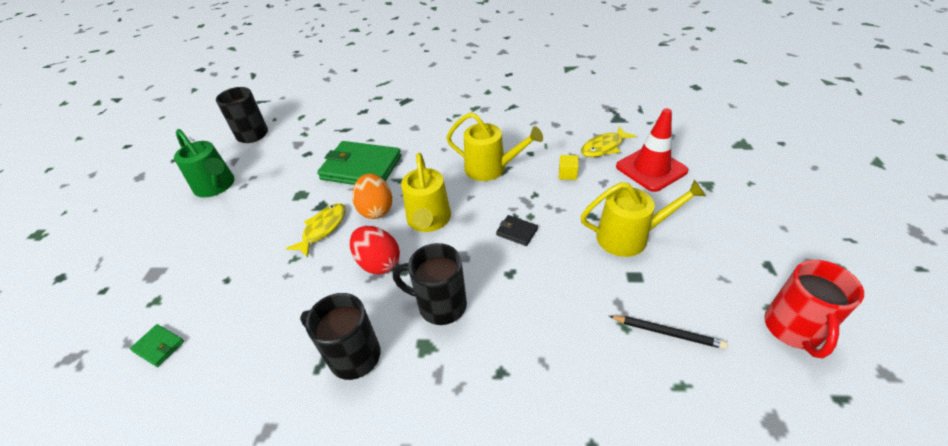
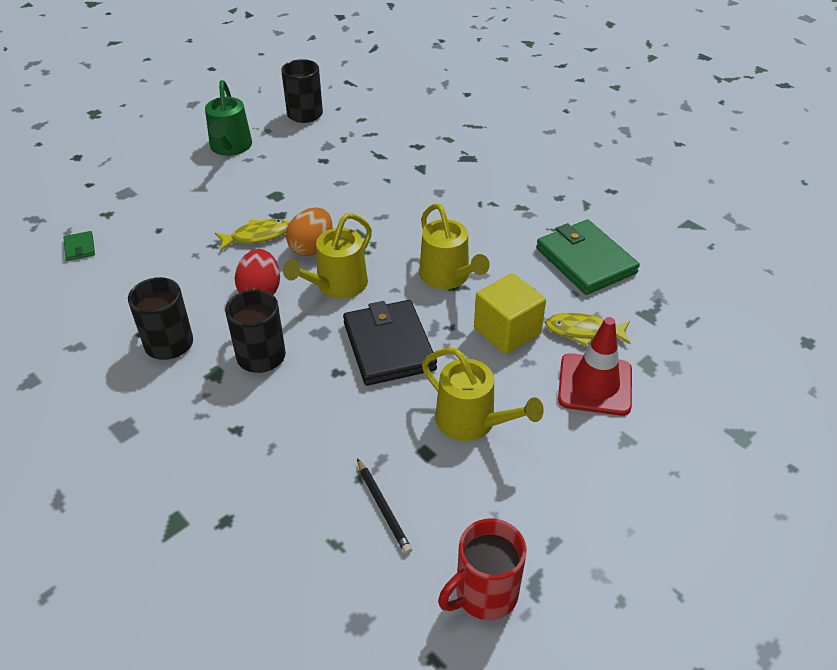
camera: 40 degrees right, 0 degrees up
green wallet [317,141,401,185] -> green wallet moved to [536,220,640,295]
black wallet [496,215,538,246] -> black wallet [343,300,437,386], size x2.35
yellow cube [559,155,579,180] -> yellow cube [474,273,546,354], size x2.19

